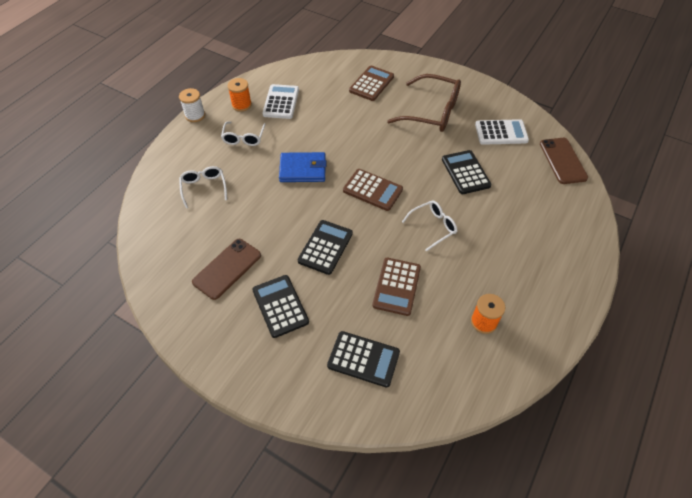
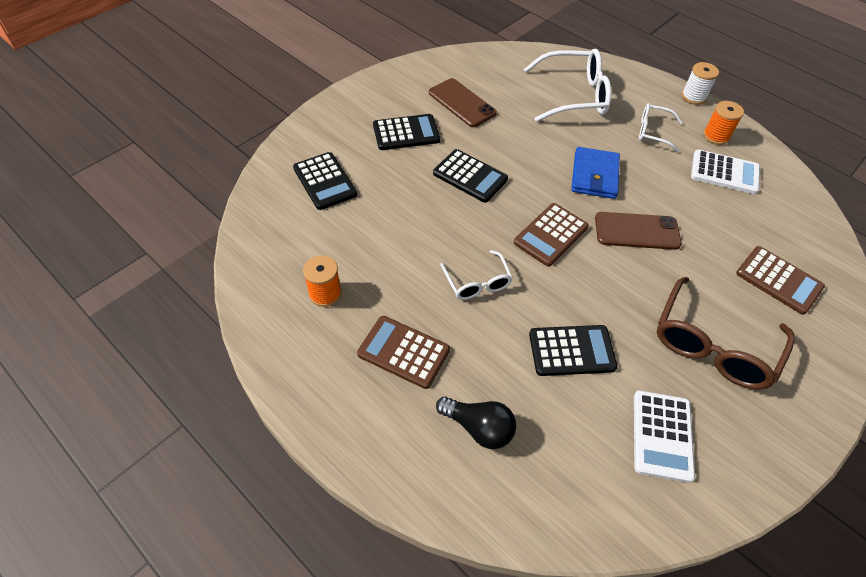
camera: 100 degrees right, 0 degrees up
white glasses [179,166,227,208] -> white glasses [524,49,611,122], size x1.80
black calculator [327,331,400,388] -> black calculator turned 60 degrees counterclockwise [293,152,357,210]
brown calculator [372,258,421,316] -> brown calculator moved to [357,316,450,389]
brown phone [540,138,588,184] -> brown phone moved to [595,212,682,250]
none -> black light bulb [436,397,516,449]

